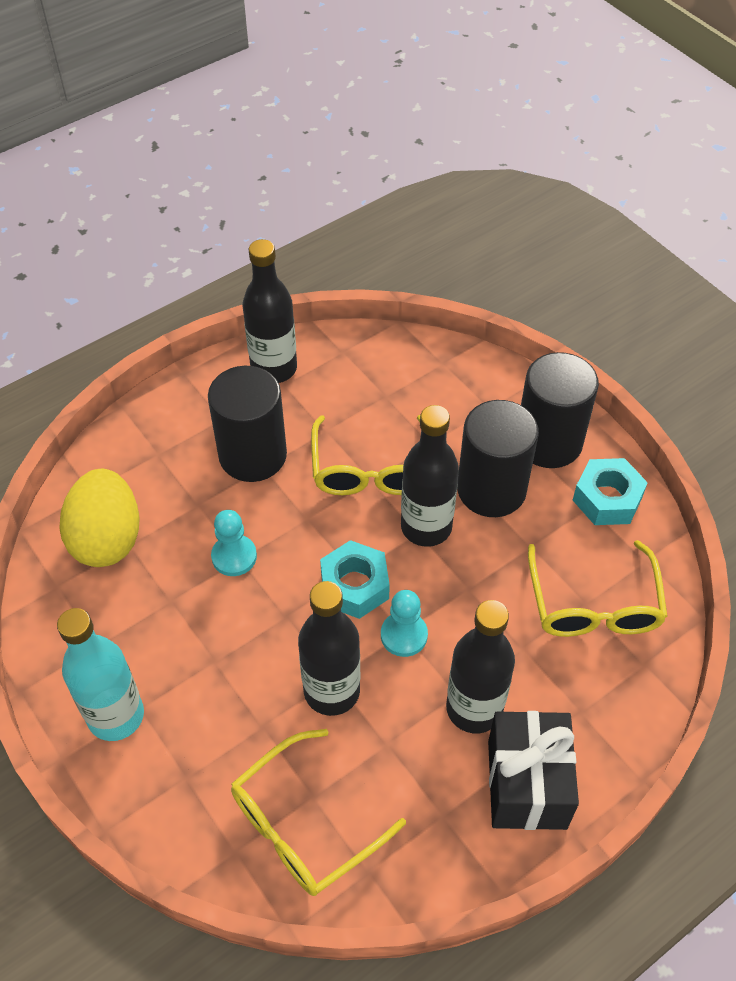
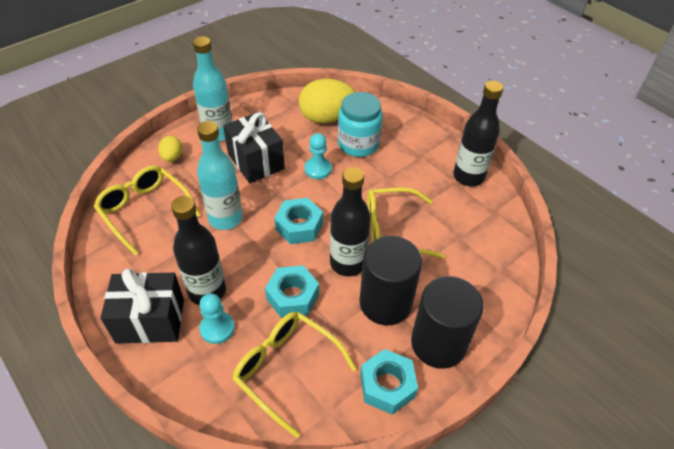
camera: 85 degrees right, 5 degrees down
black cylinder [208,366,287,482] -> none
black bottle [298,581,360,716] -> turquoise bottle [197,121,243,230]
turquoise pawn [381,590,428,657] -> turquoise pawn moved to [199,293,235,344]
yellow glasses [528,540,668,637] -> yellow glasses turned 45 degrees clockwise [232,312,357,438]
none -> yellow egg [158,136,182,162]
none -> black gift [223,112,285,183]
none -> turquoise nut [265,265,319,318]
none -> turquoise jar [338,92,383,157]

